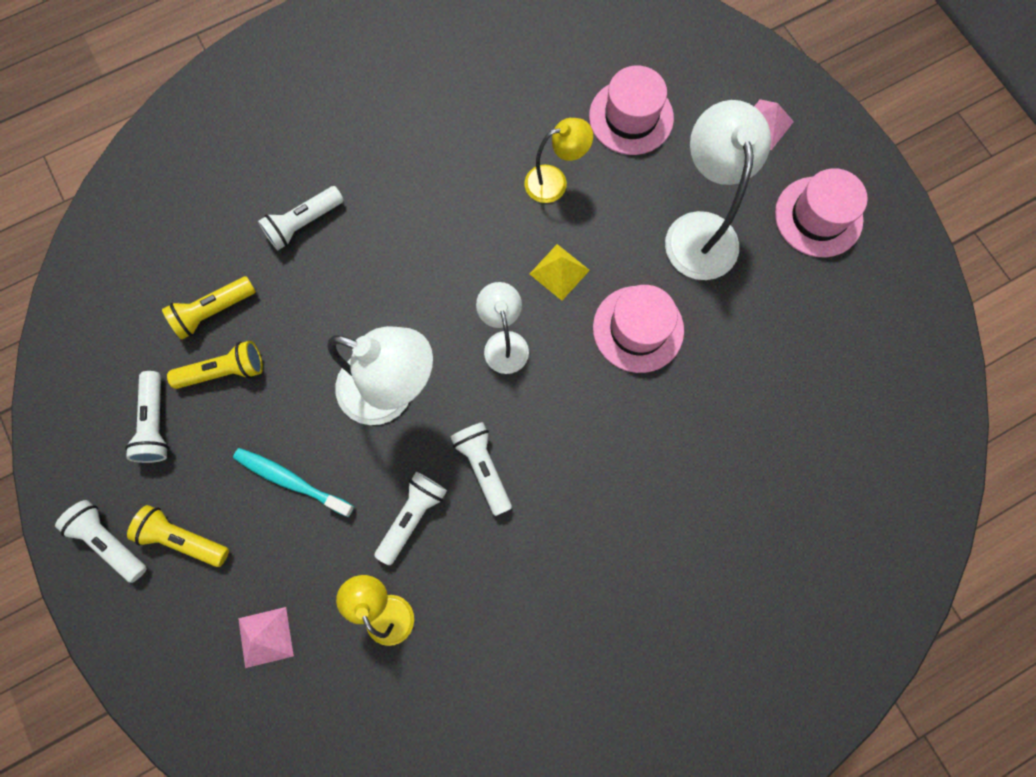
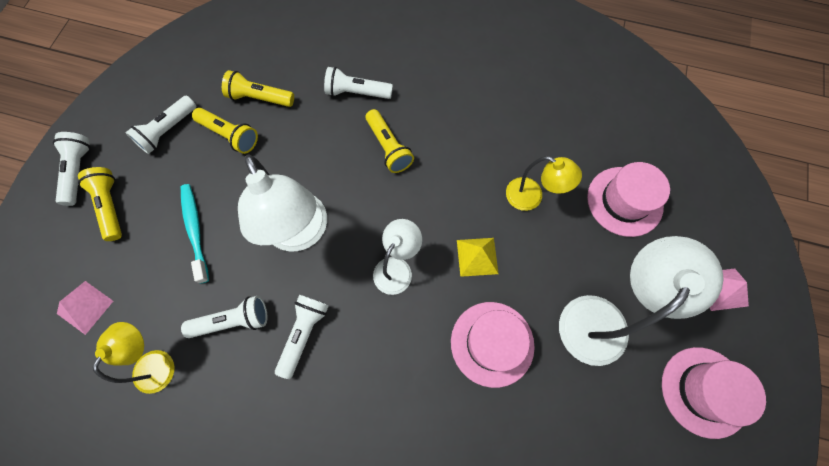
camera: 45 degrees right, 5 degrees down
none -> yellow flashlight [366,109,414,173]

